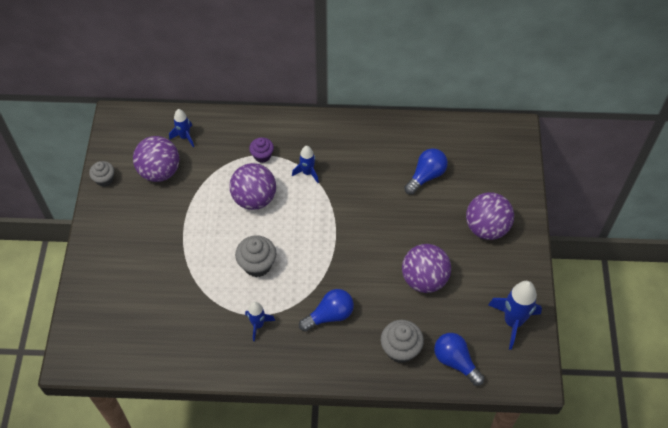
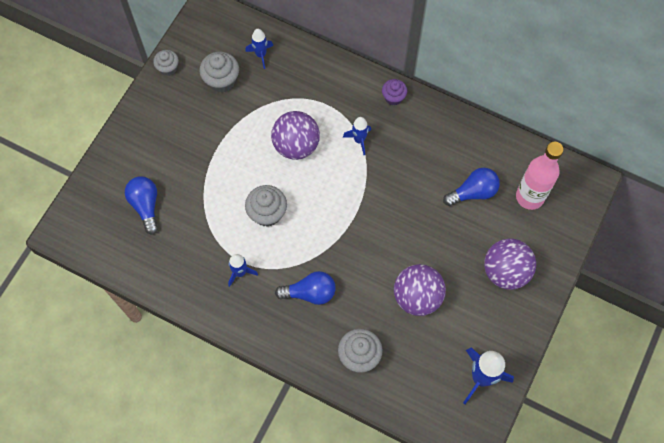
camera: 25 degrees right, 10 degrees up
purple ball [133,136,179,182] -> grey cupcake [199,52,239,93]
purple cupcake [249,137,274,163] -> purple cupcake moved to [382,79,407,105]
blue light bulb [434,333,484,386] -> blue light bulb moved to [125,176,158,235]
none -> pink bottle [516,142,563,210]

